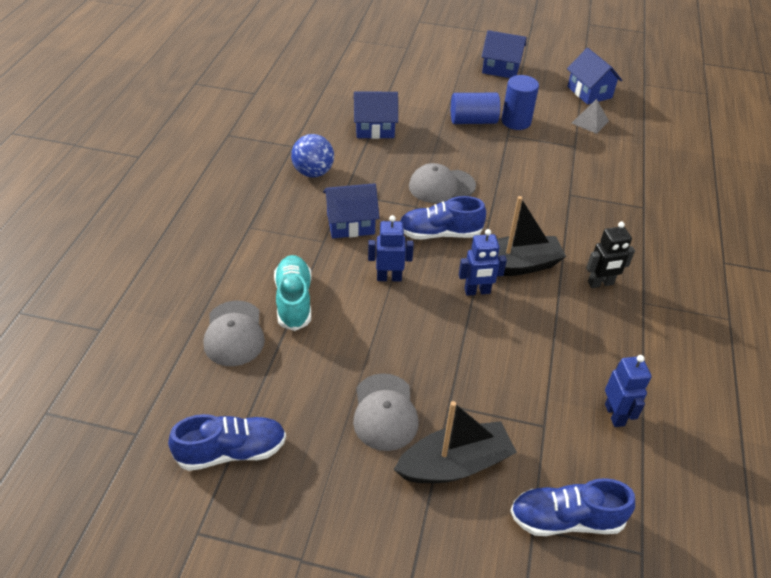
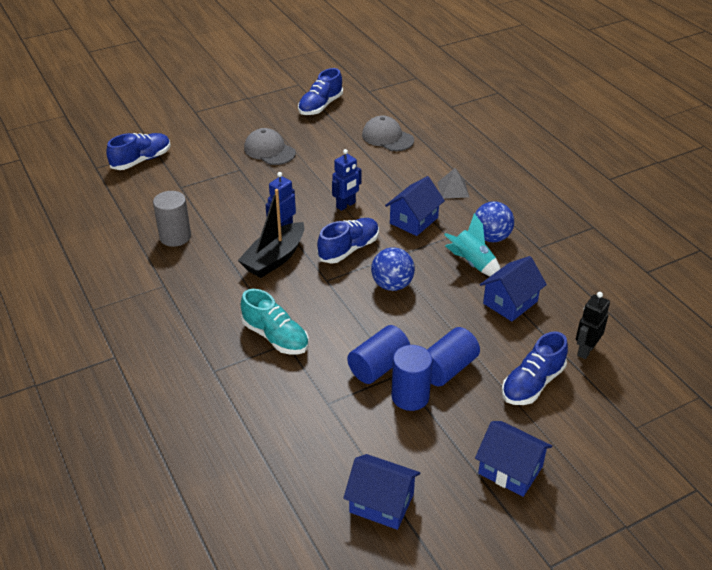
camera: 140 degrees right, 5 degrees down
turquoise shoe [274,255,312,331] -> turquoise shoe moved to [241,289,309,354]
black boat [394,401,517,483] -> none
grey cap [409,163,476,203] -> blue ball [371,247,415,291]
blue house [482,30,526,78] -> blue house turned 60 degrees clockwise [475,421,552,497]
grey pyramid [572,99,609,134] -> grey pyramid moved to [437,168,469,199]
black robot [586,222,635,288] -> black robot moved to [576,292,610,359]
blue robot [605,355,651,427] -> none
none -> grey cylinder [153,191,191,247]
none -> blue cylinder [347,325,410,384]
none -> turquoise rocket [444,213,501,276]
none -> blue shoe [502,331,568,405]

